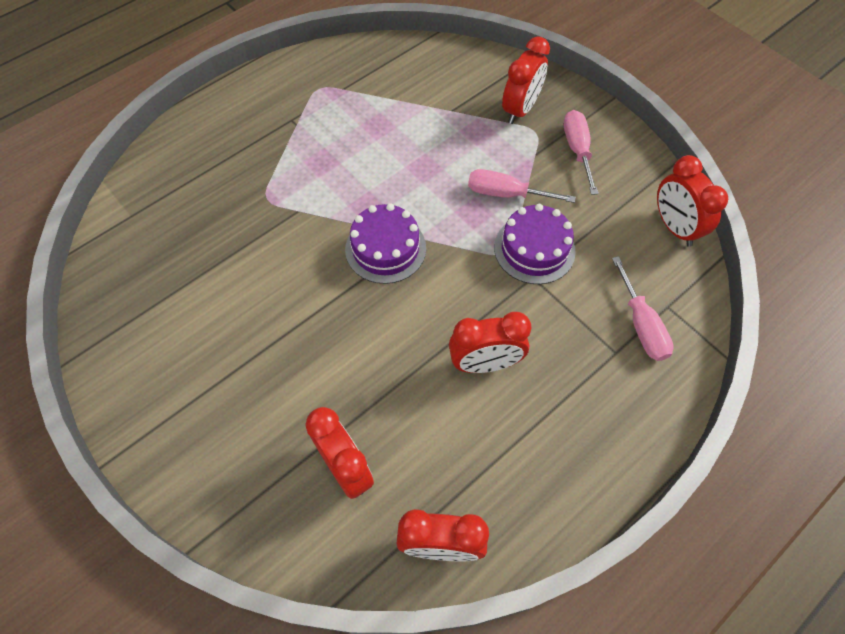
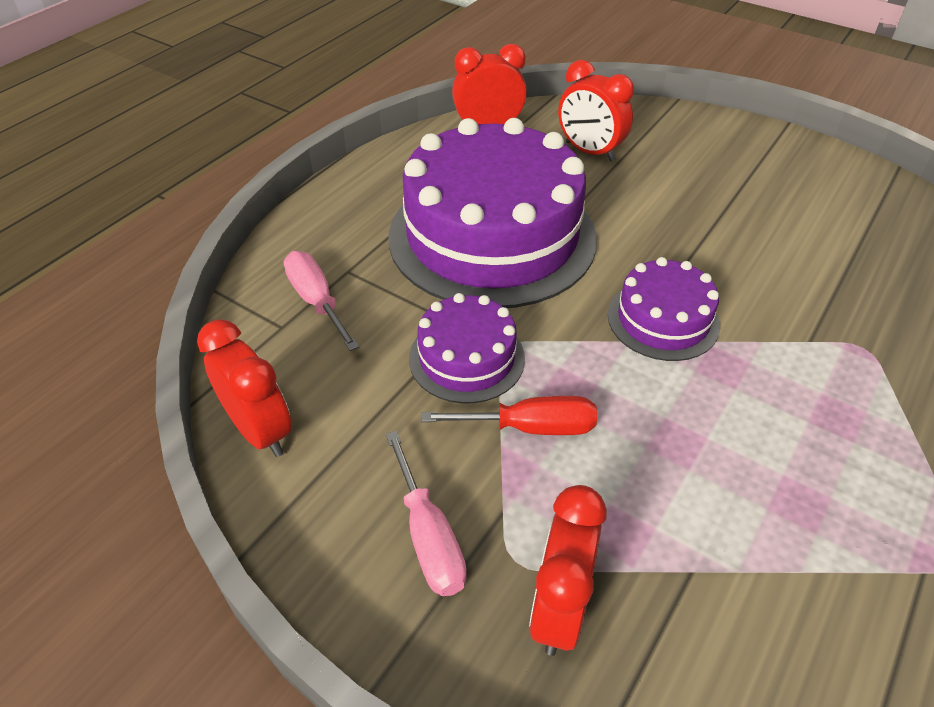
camera: 165 degrees right, 15 degrees down
red clock [449,312,531,373] -> purple cake [388,118,597,308]
pink screwdriver [468,169,576,203] -> red screwdriver [421,396,597,435]

